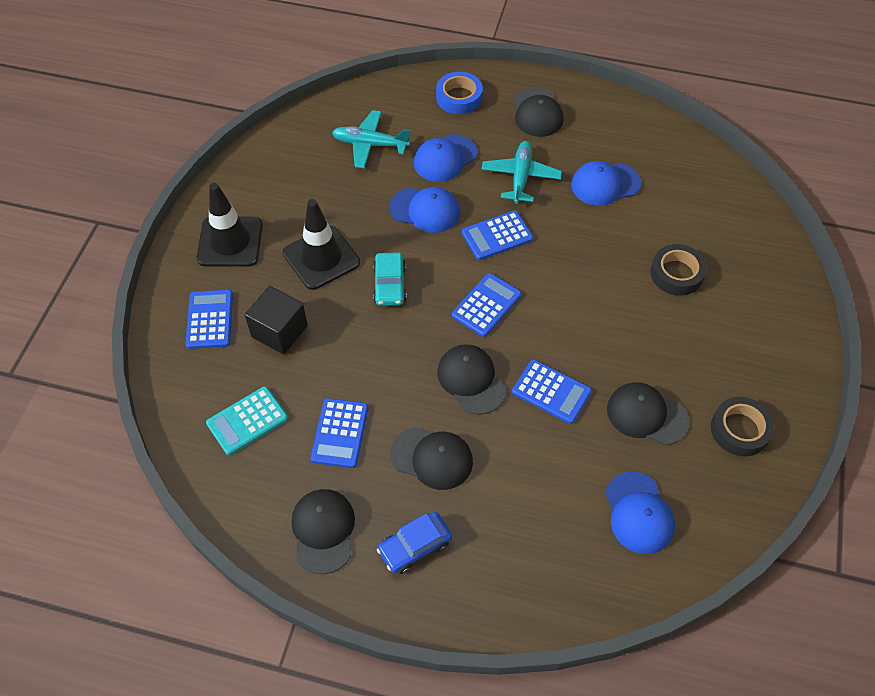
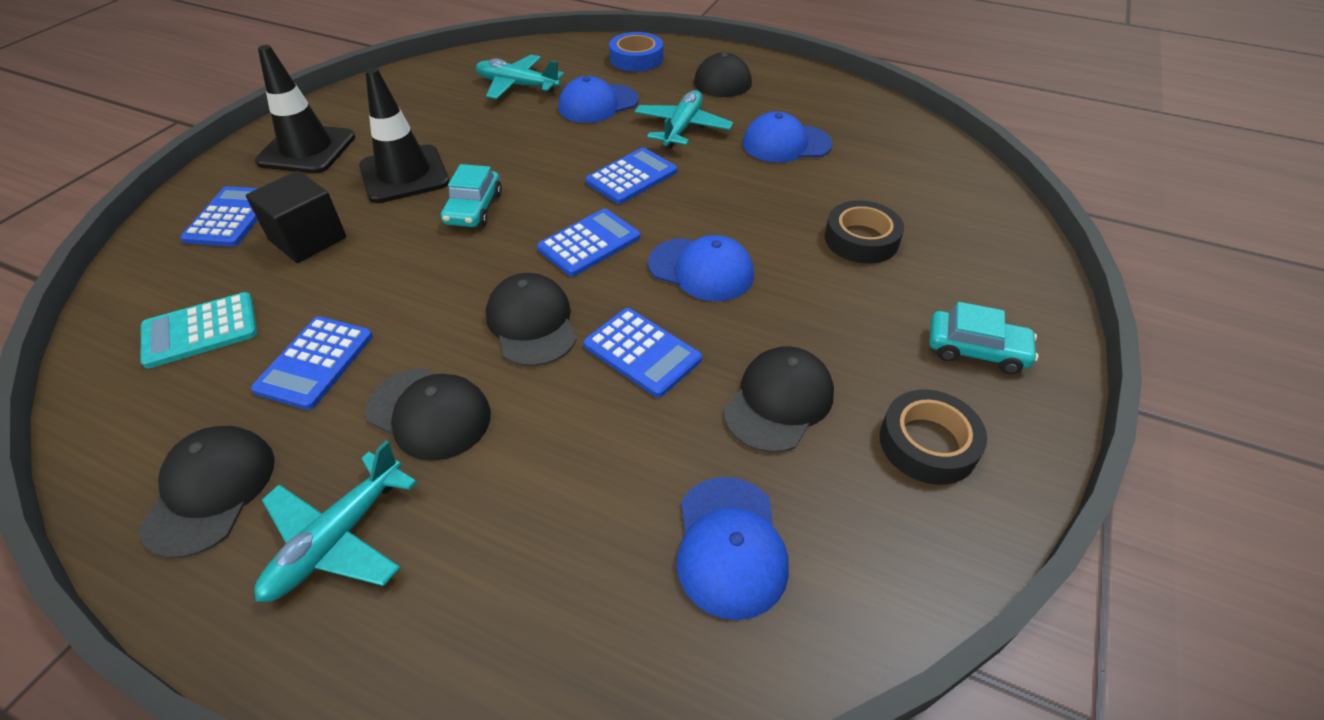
camera: 10 degrees right, 10 degrees down
blue car [377,512,452,574] -> turquoise plane [255,440,417,602]
blue cap [389,187,460,233] -> blue cap moved to [648,235,754,301]
blue calculator [462,210,533,260] -> blue calculator turned 150 degrees clockwise [586,148,677,204]
black cap [607,382,689,445] -> black cap turned 90 degrees clockwise [723,346,834,453]
none -> turquoise car [929,302,1039,374]

